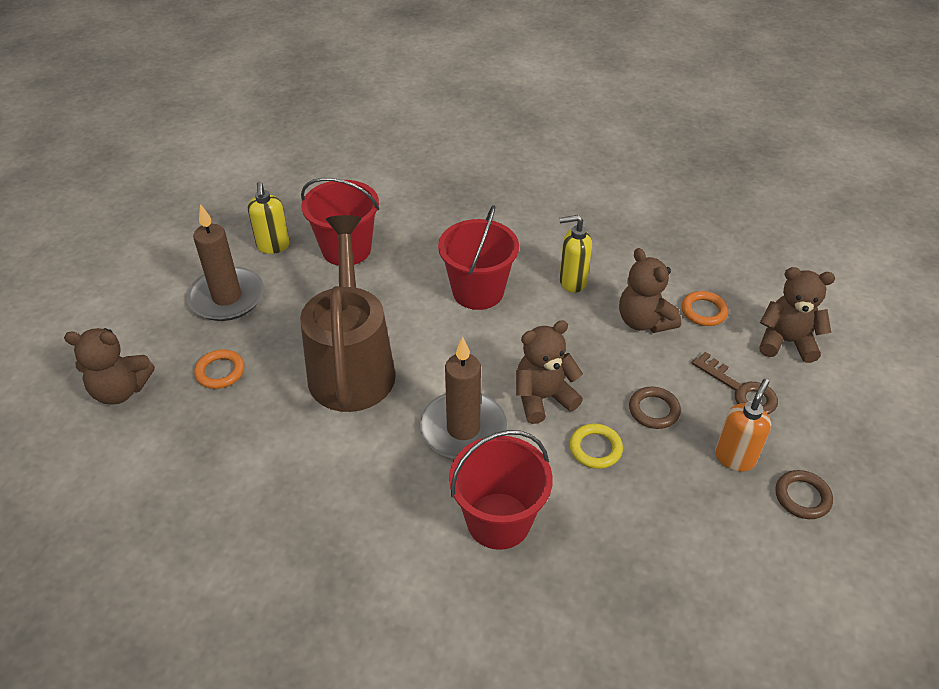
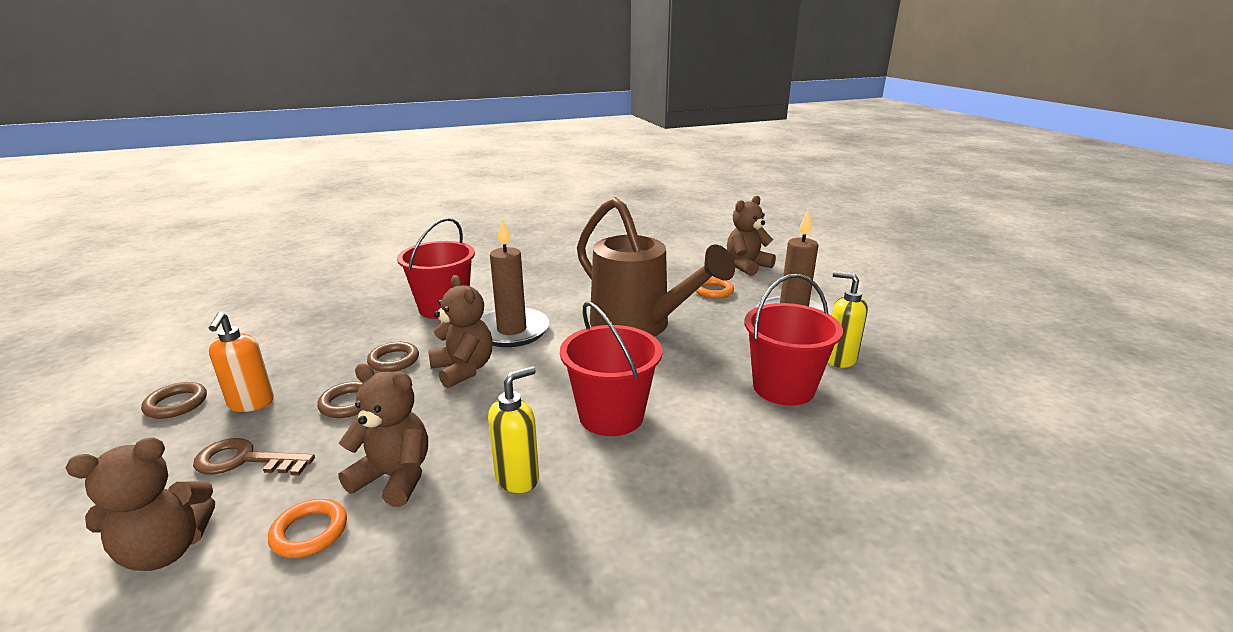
camera: 140 degrees right, 20 degrees down
brown teddy bear [516,320,583,424] -> brown teddy bear turned 60 degrees counterclockwise [428,275,493,388]
yellow ring [569,423,623,469] -> brown ring [367,342,419,372]

